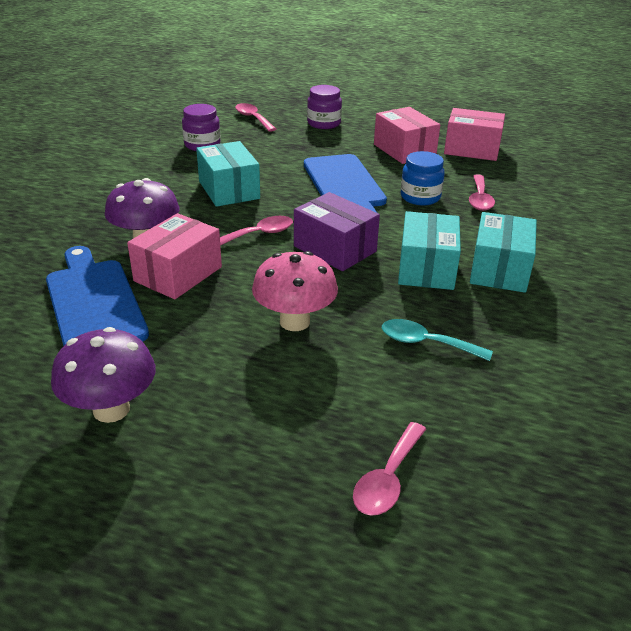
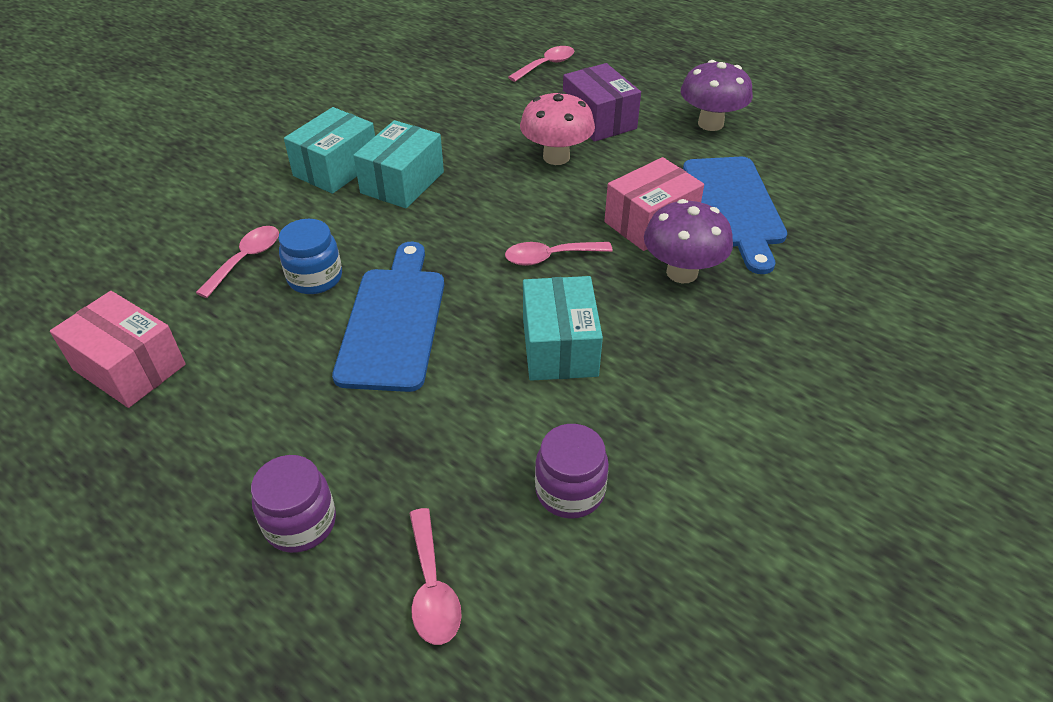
camera: 160 degrees left, 10 degrees up
purple box [294,192,380,271] -> purple box moved to [563,63,641,142]
pink box [374,107,440,164] -> none
turquoise spoon [382,319,493,361] -> none

